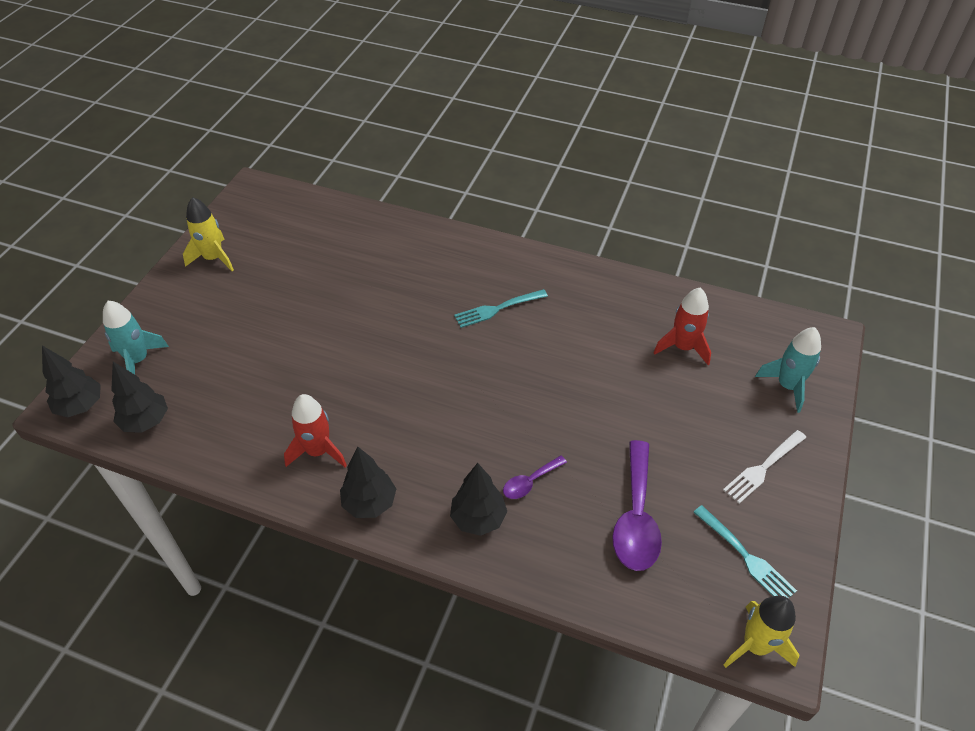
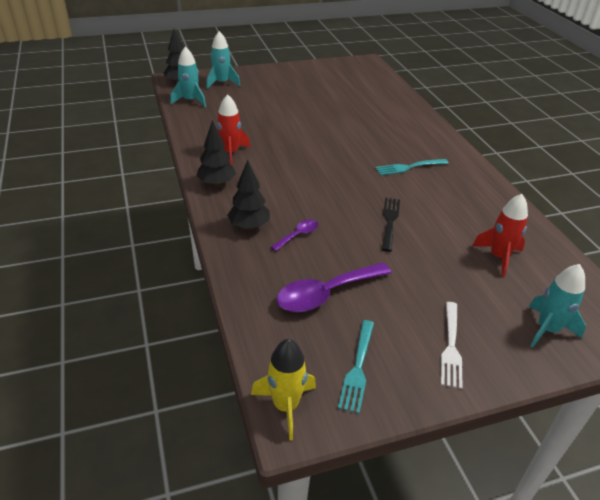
camera: 50 degrees right, 10 degrees down
black tree [111,362,168,433] -> turquoise rocket [170,46,206,107]
yellow rocket [183,197,234,271] -> none
turquoise fork [454,289,548,328] -> turquoise fork turned 45 degrees counterclockwise [375,159,449,175]
purple spoon [503,455,567,499] -> purple spoon turned 120 degrees clockwise [271,219,318,251]
white fork [723,430,806,504] -> white fork turned 90 degrees counterclockwise [441,302,463,389]
none -> black fork [382,198,400,252]

